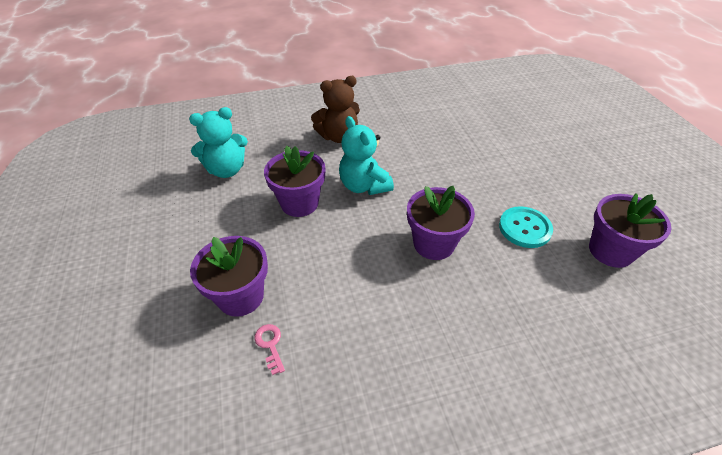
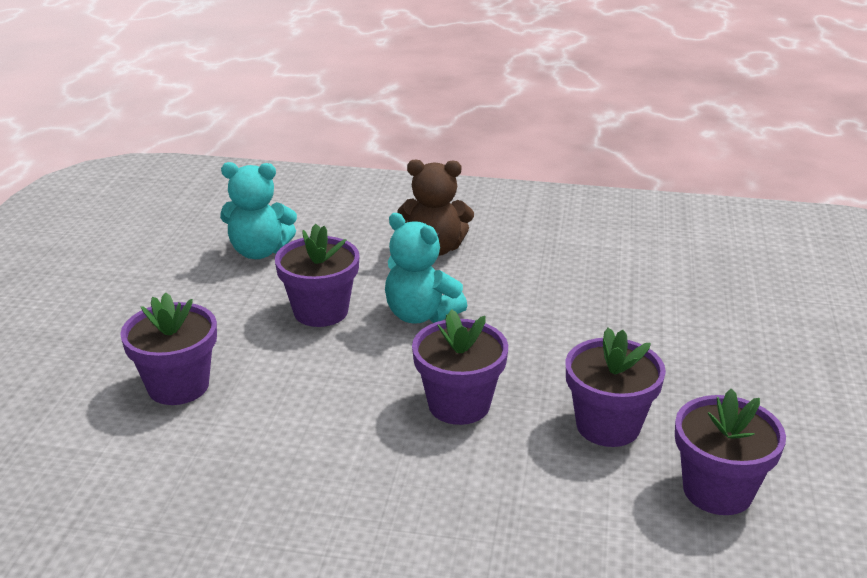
camera: 25 degrees right, 15 degrees down
pink key [254,324,285,375] -> none
turquoise teddy bear [339,116,394,195] -> turquoise teddy bear turned 45 degrees counterclockwise [385,213,467,323]
turquoise button [499,206,553,248] -> purple flower pot [566,327,666,447]

